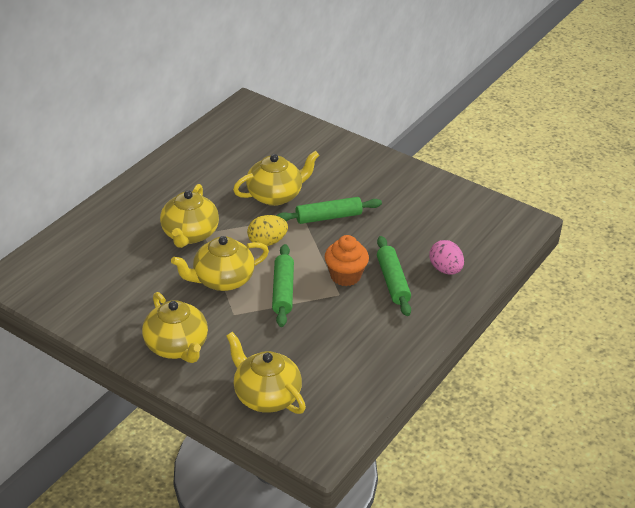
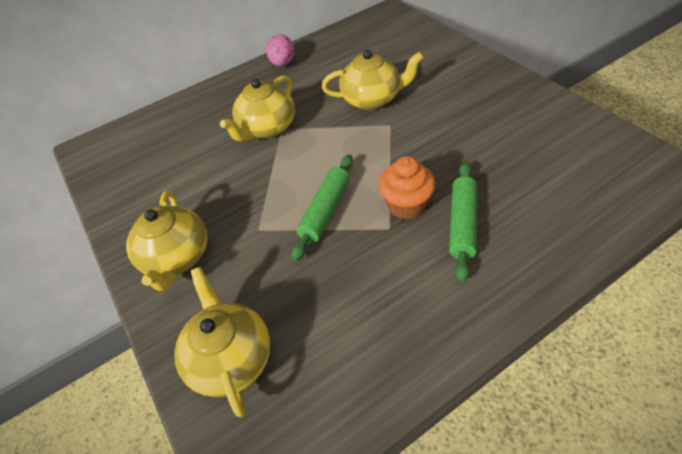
camera: 30 degrees right, 10 degrees up
yellow teapot [171,236,269,291] -> none
yellow egg [247,215,288,246] -> none
green rolling pin [276,197,382,224] -> none
pink egg [429,240,464,275] -> pink egg moved to [266,34,294,66]

